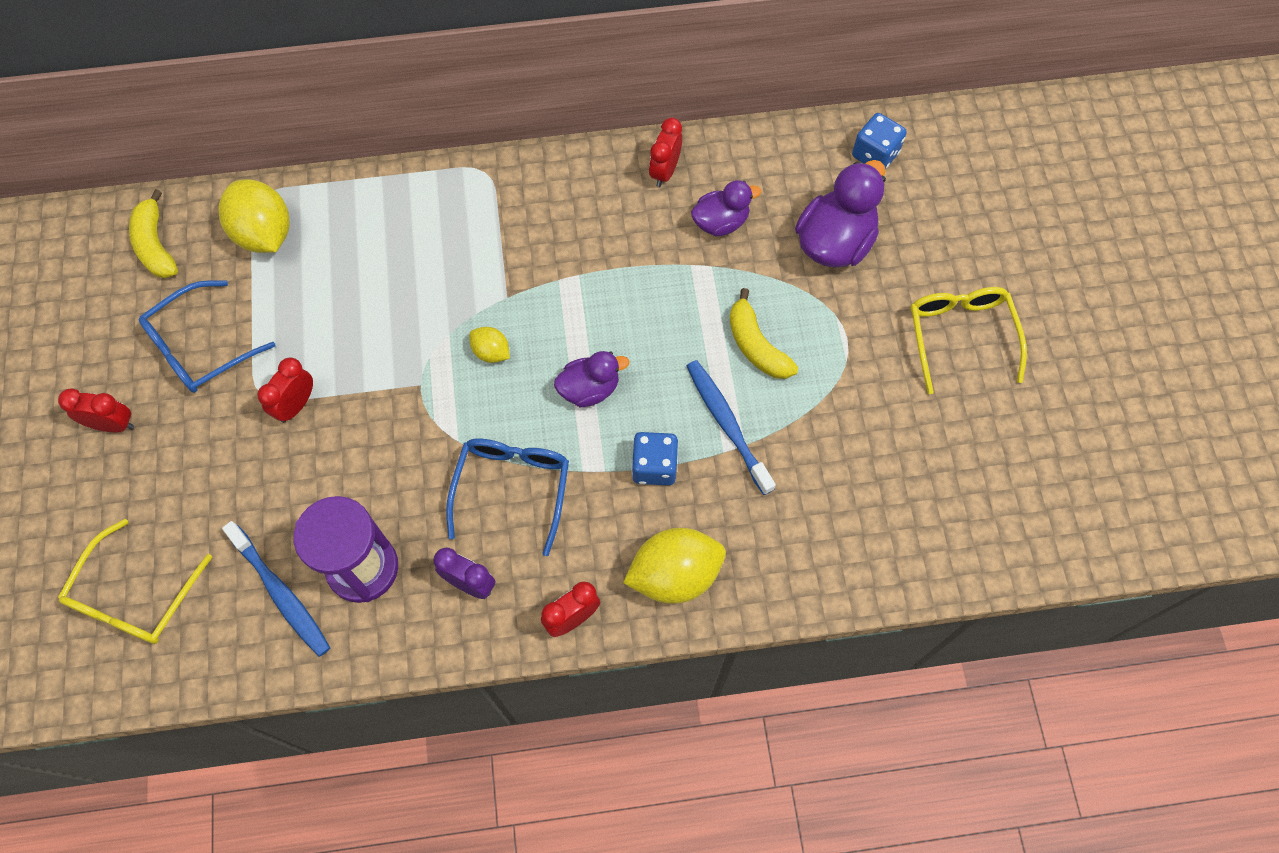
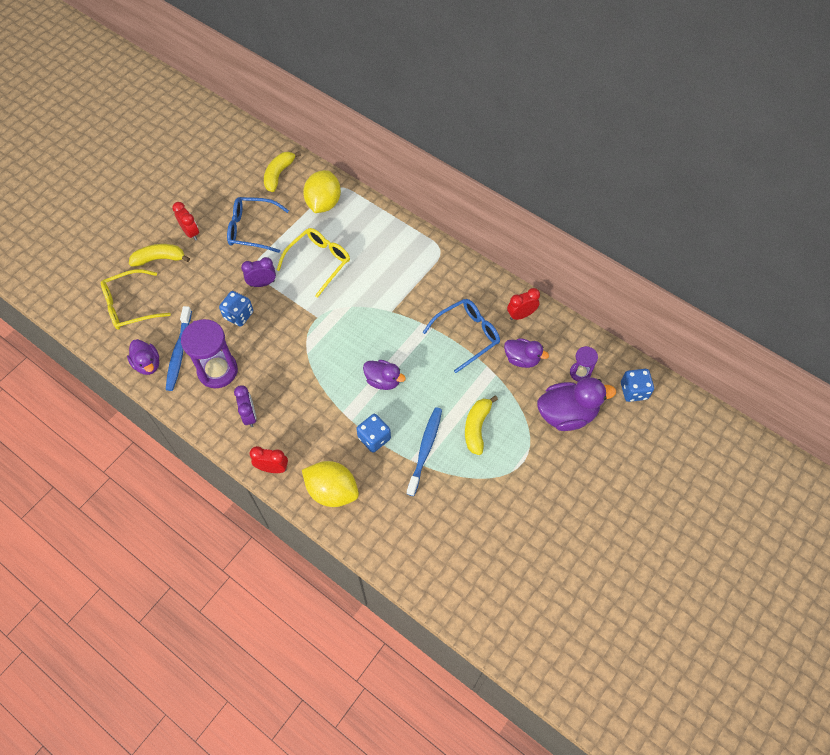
camera: 45 degrees right, 5 degrees down
red clock [257,358,313,423] -> purple clock [241,257,276,287]
blue glasses [446,439,569,556] -> blue glasses moved to [423,299,500,373]
yellow lemon [469,327,510,363] -> none
yellow glasses [911,287,1027,394] -> yellow glasses moved to [277,228,350,298]
none -> purple duck [127,339,159,375]
none -> yellow banana [129,244,190,266]
none -> blue dice [219,291,253,327]
none -> purple hourglass [570,346,598,382]

